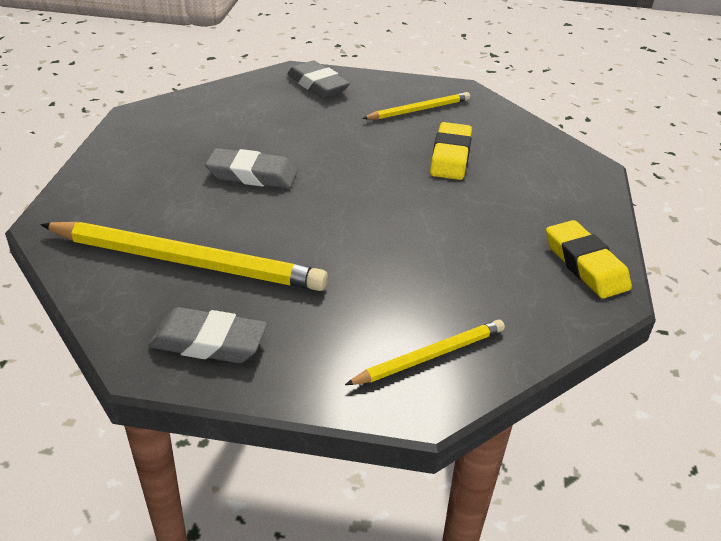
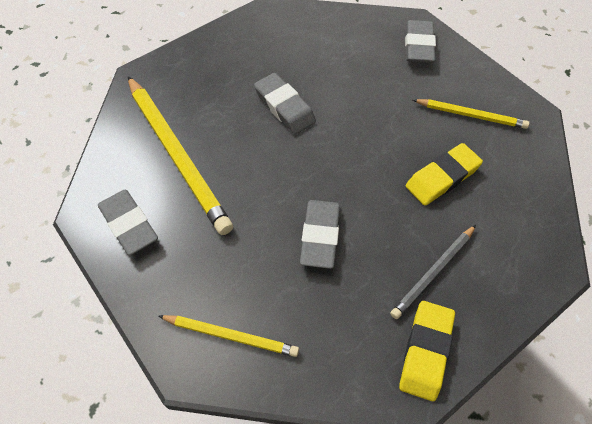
camera: 45 degrees right, 20 degrees up
none -> grey eraser [300,200,340,269]
none -> grey pencil [390,225,476,319]

